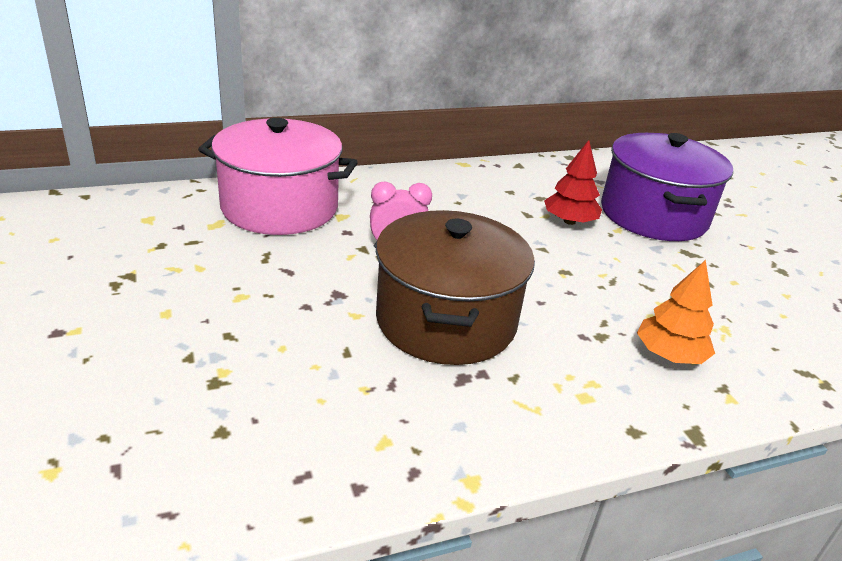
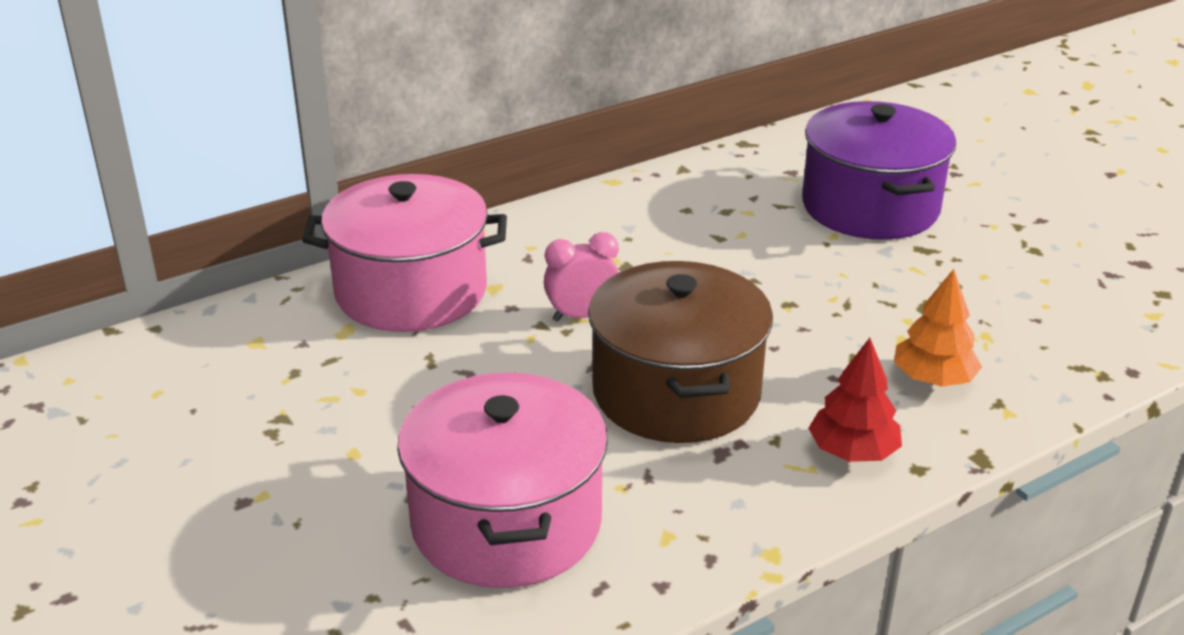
camera: 10 degrees left, 0 degrees up
red tree [544,140,602,225] -> red tree moved to [808,338,902,462]
none -> pink pot [397,372,608,588]

